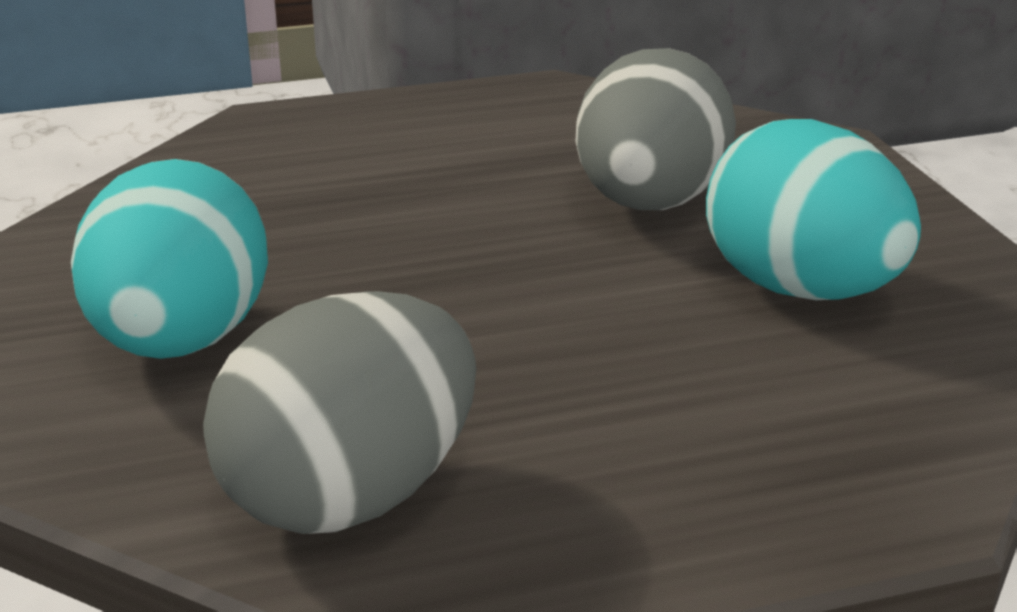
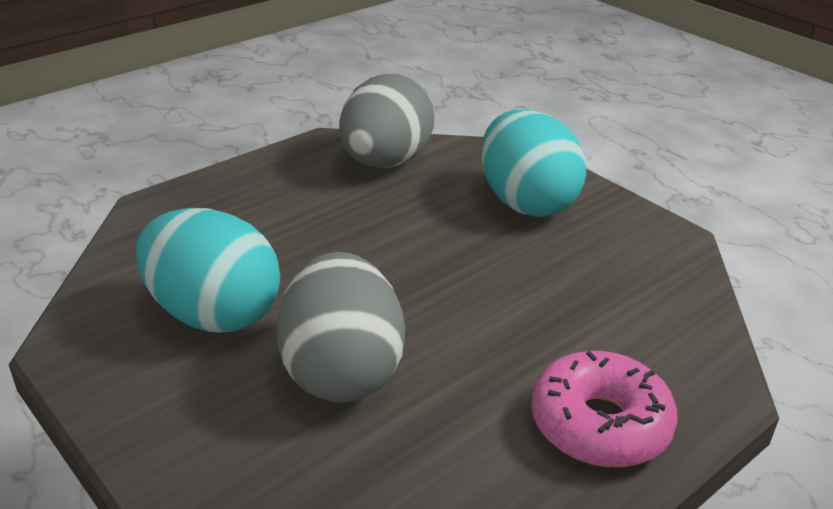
camera: 155 degrees right, 5 degrees up
none -> pink donut [531,351,678,467]

